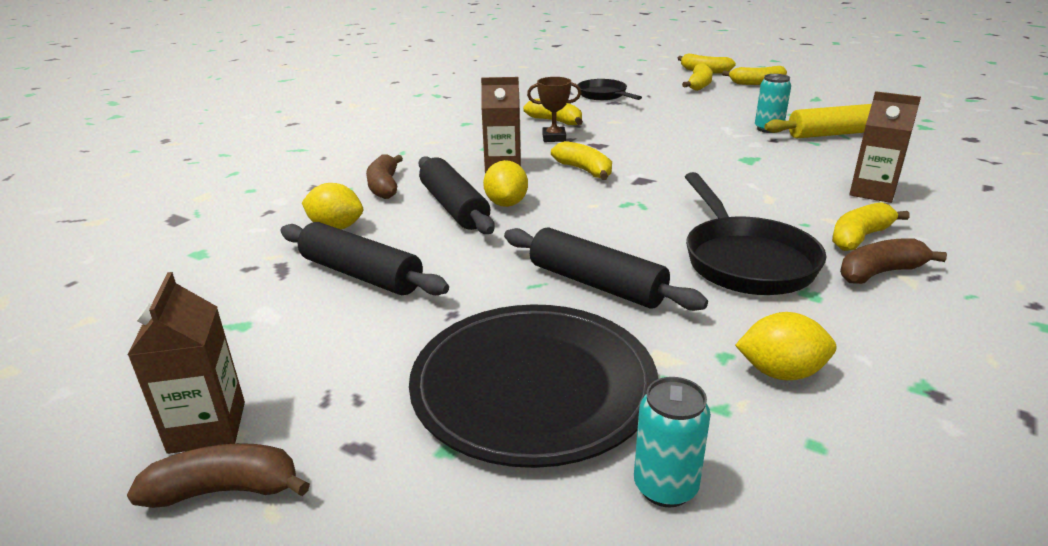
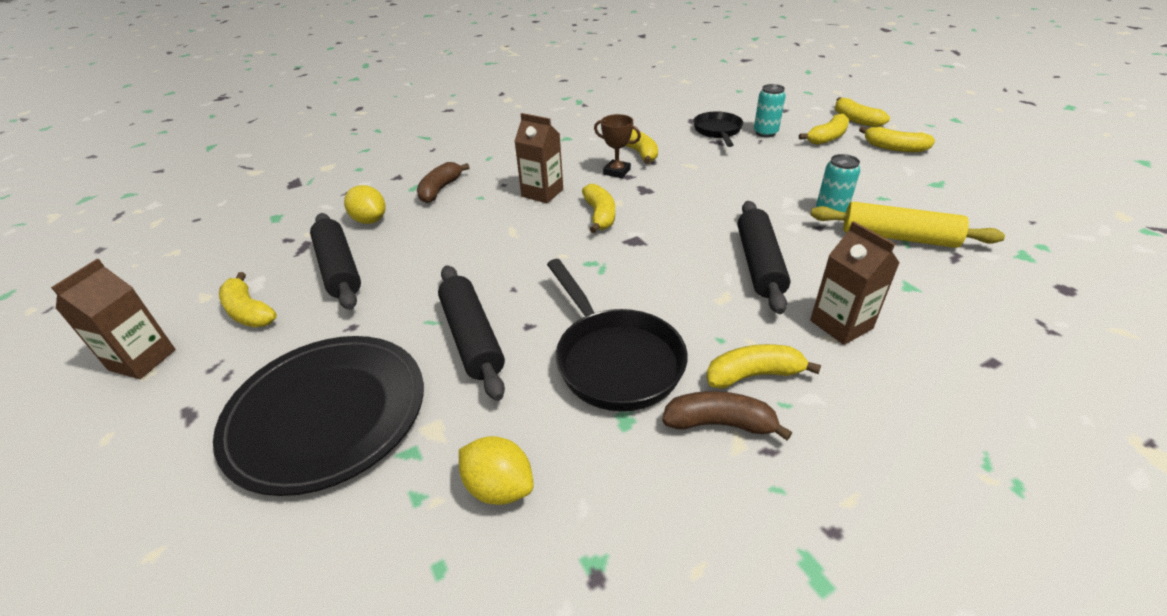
camera: 30 degrees right, 10 degrees up
brown banana [127,443,310,508] -> none
black rolling pin [419,156,495,234] -> black rolling pin moved to [738,201,791,314]
yellow lemon [483,160,528,207] -> none
turquoise can [634,377,711,508] -> turquoise can moved to [754,84,786,137]
black pan [685,172,826,295] -> black pan turned 45 degrees counterclockwise [547,259,688,411]
none -> yellow banana [219,272,277,327]

